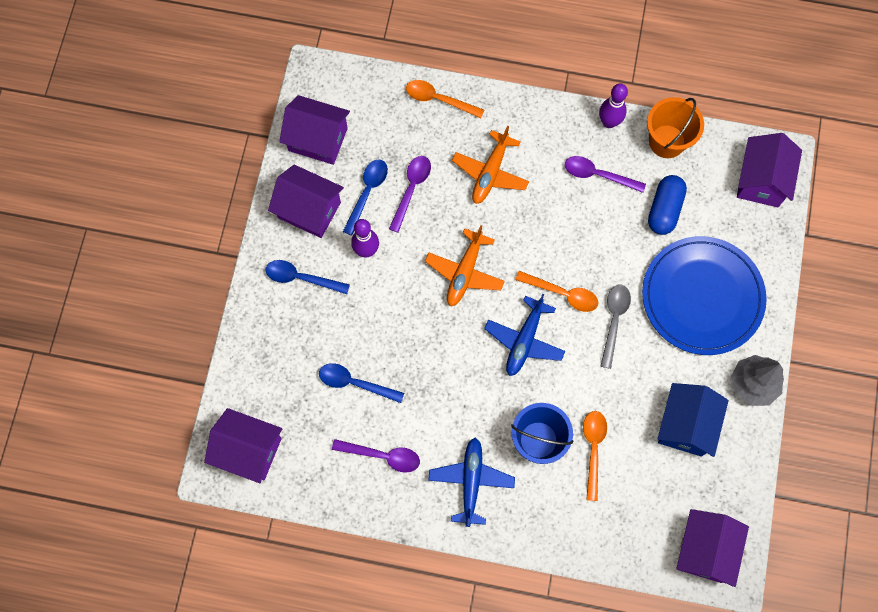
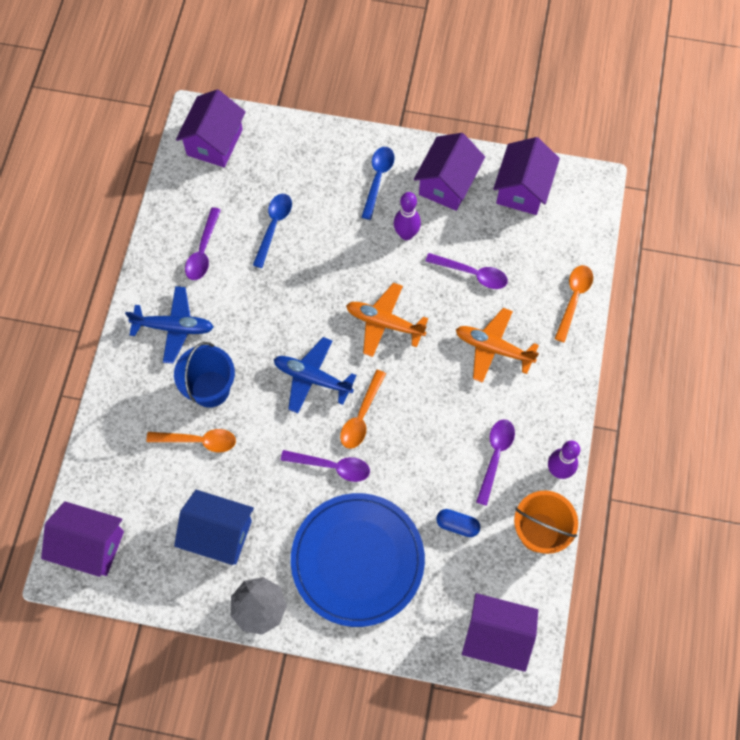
camera: 90 degrees right, 5 degrees down
blue spoon [343,159,388,236] -> none
grey spoon [600,285,631,369] -> purple spoon [281,450,370,482]
blue capsule [648,175,687,235] -> blue capsule [436,509,480,537], size x0.65

